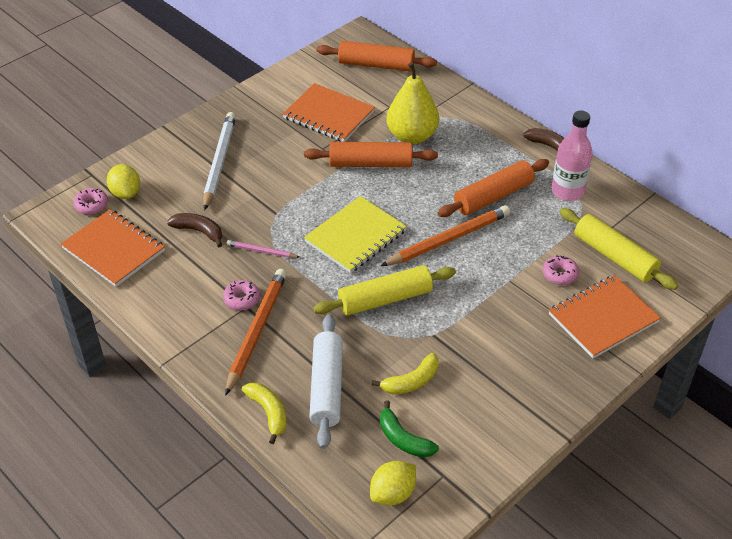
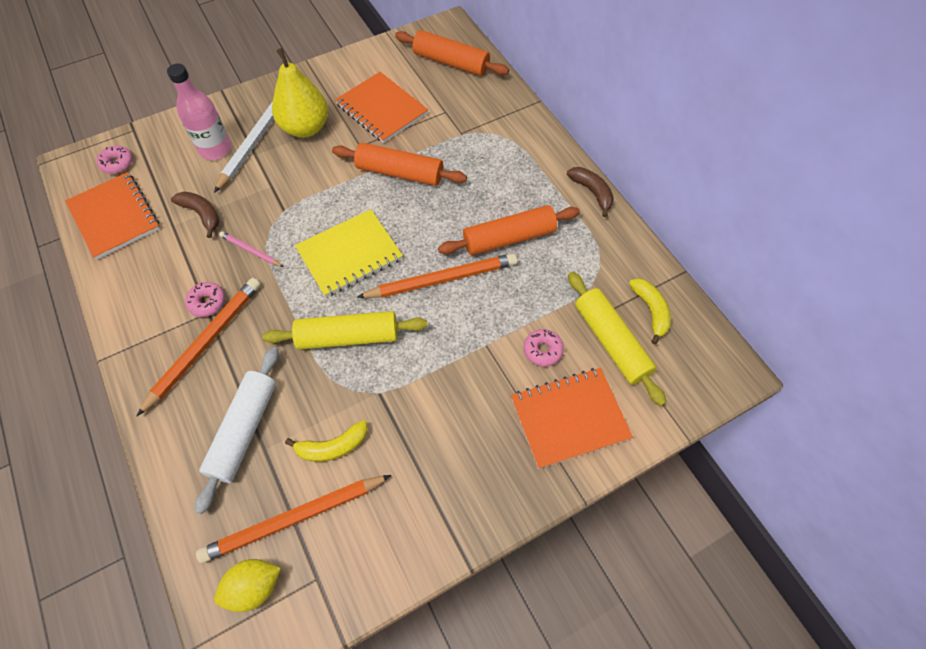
camera: 15 degrees right, 15 degrees up
yellow lemon [107,164,140,199] -> none
yellow banana [242,382,286,444] -> yellow banana moved to [629,278,671,344]
green banana [380,401,439,458] -> orange pencil [196,475,391,563]
yellow pear [386,63,439,144] -> yellow pear moved to [272,48,328,138]
pink bottle [551,111,593,201] -> pink bottle moved to [167,64,232,160]

